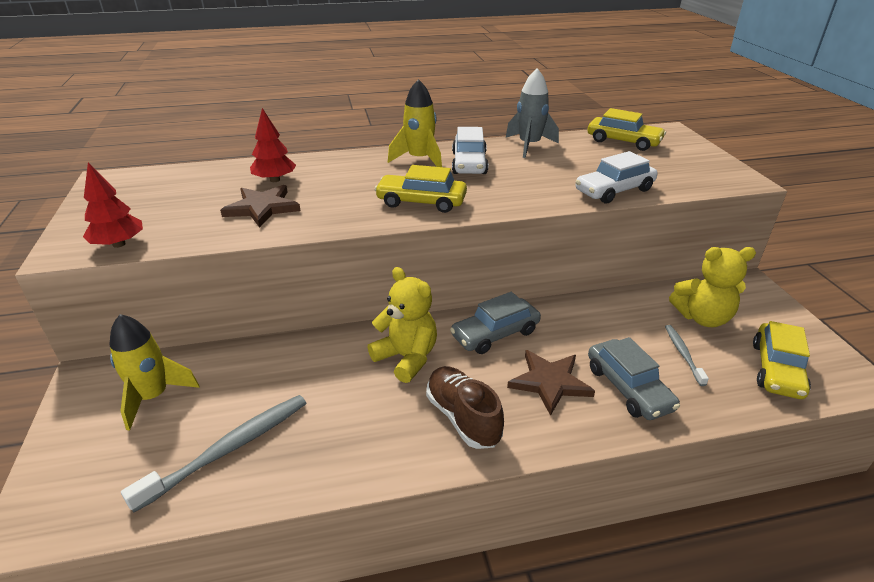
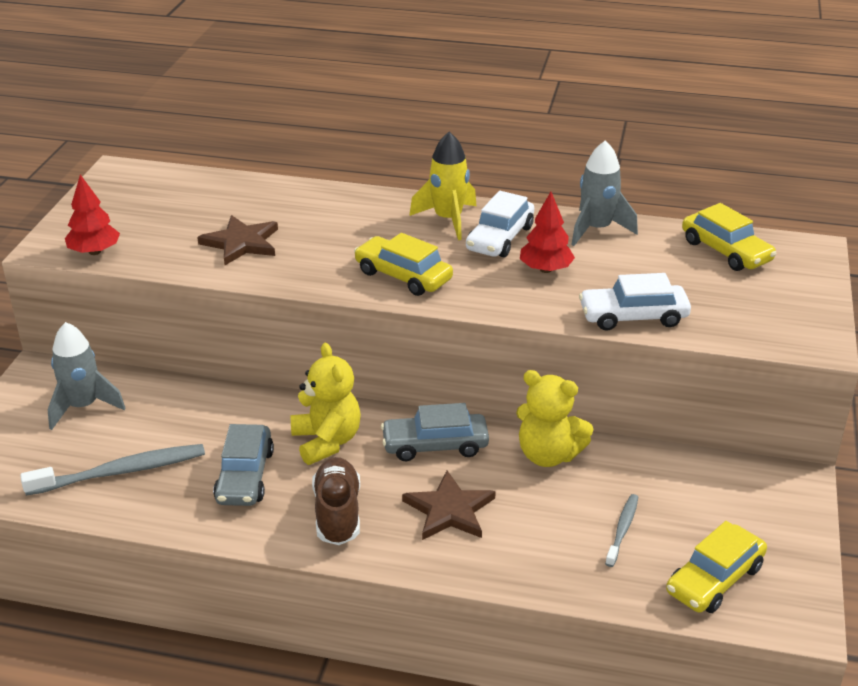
camera: 25 degrees right, 0 degrees up
yellow rocket [109,314,199,431] -> grey rocket [48,322,126,430]
red tree [250,108,296,182] -> red tree moved to [520,192,575,273]
grey car [588,337,680,420] -> grey car moved to [213,424,274,506]
yellow teddy bear [669,247,756,327] -> yellow teddy bear moved to [516,370,593,467]

